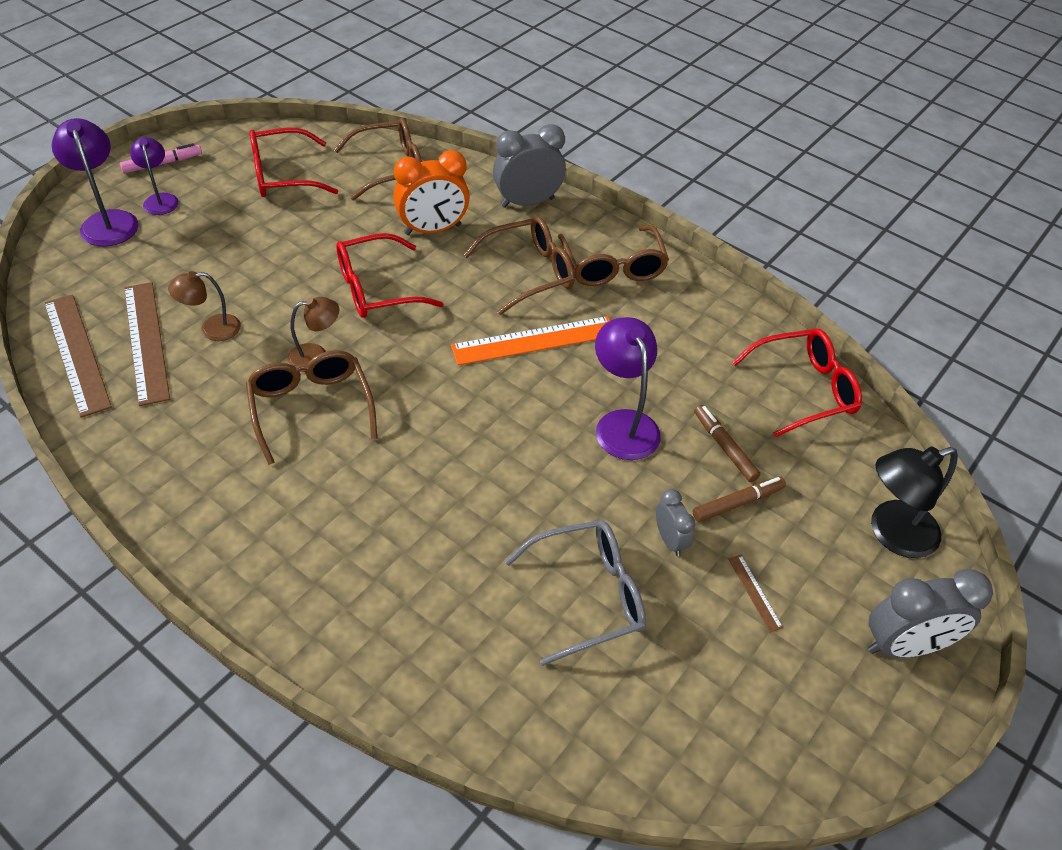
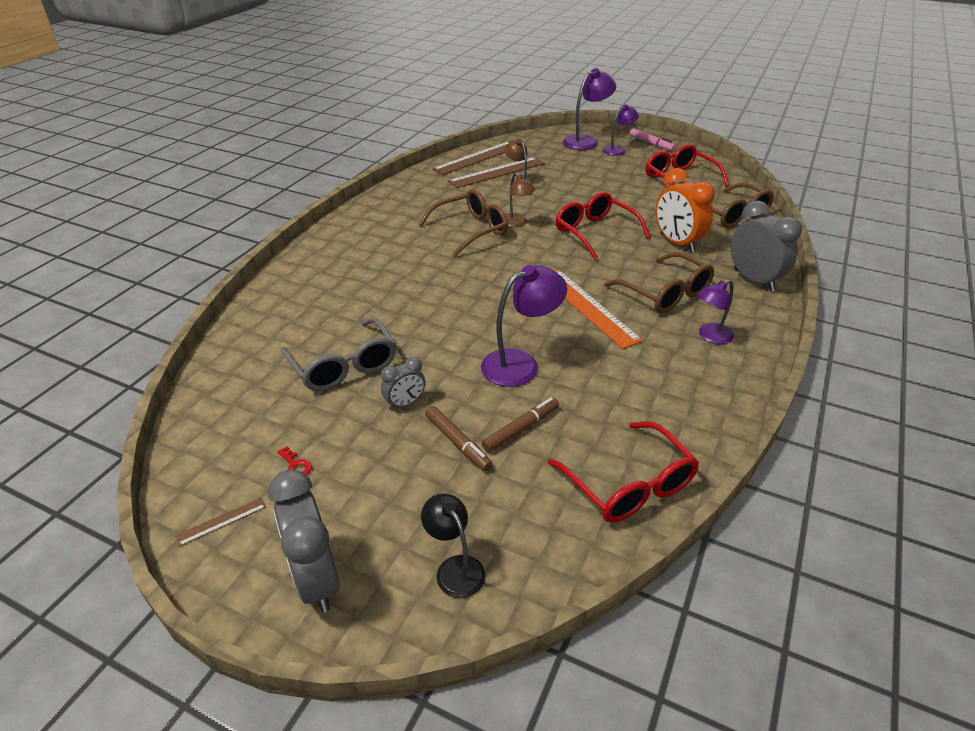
camera: 80 degrees right, 10 degrees down
brown glasses [558,225,669,286] -> purple lamp [697,280,734,344]
brown ruler [728,555,783,632] -> brown ruler moved to [175,497,266,547]
black lamp [871,447,958,558] -> black lamp [421,493,486,598], size x0.63
none -> red key [277,446,312,475]

